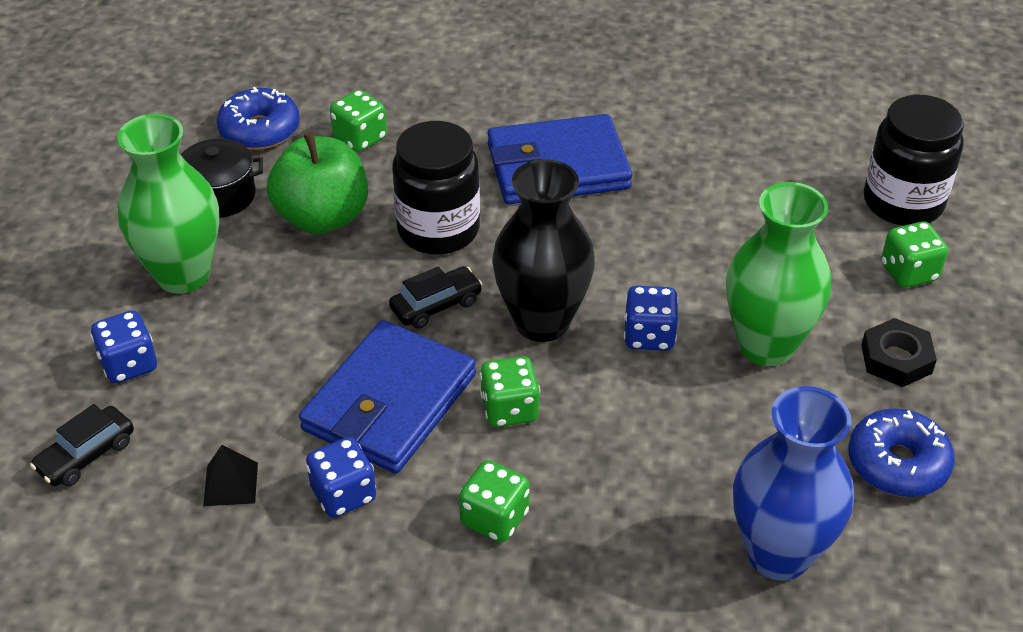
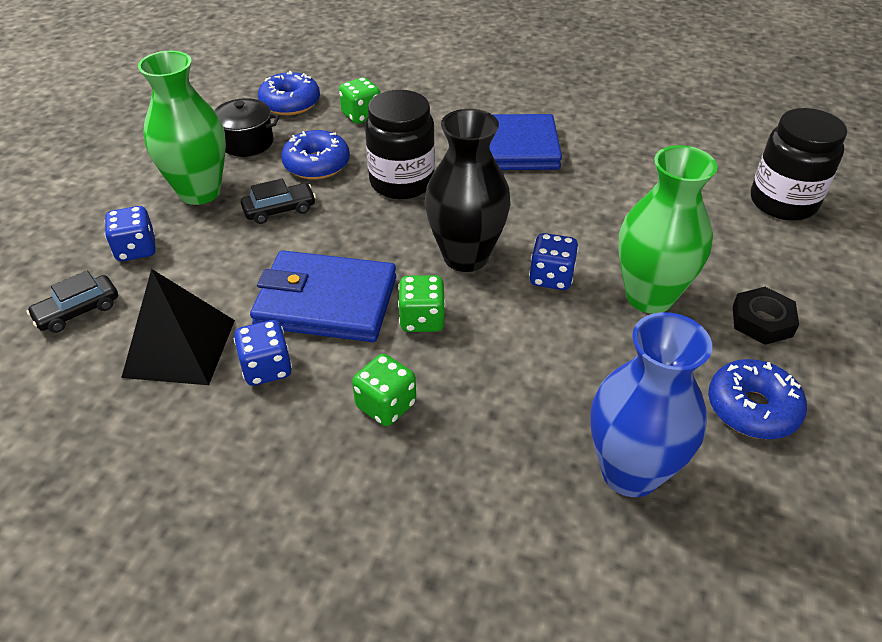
camera: 10 degrees right, 0 degrees up
black pyramid [203,445,258,506] -> black pyramid [121,269,235,385], size x2.06
green apple [267,132,368,234] -> blue donut [281,130,350,179]
blue wallet [299,320,476,473] -> blue wallet turned 60 degrees clockwise [250,251,396,342]
black car [389,266,483,329] -> black car moved to [241,179,316,224]
green dice [881,222,948,288] -> none

